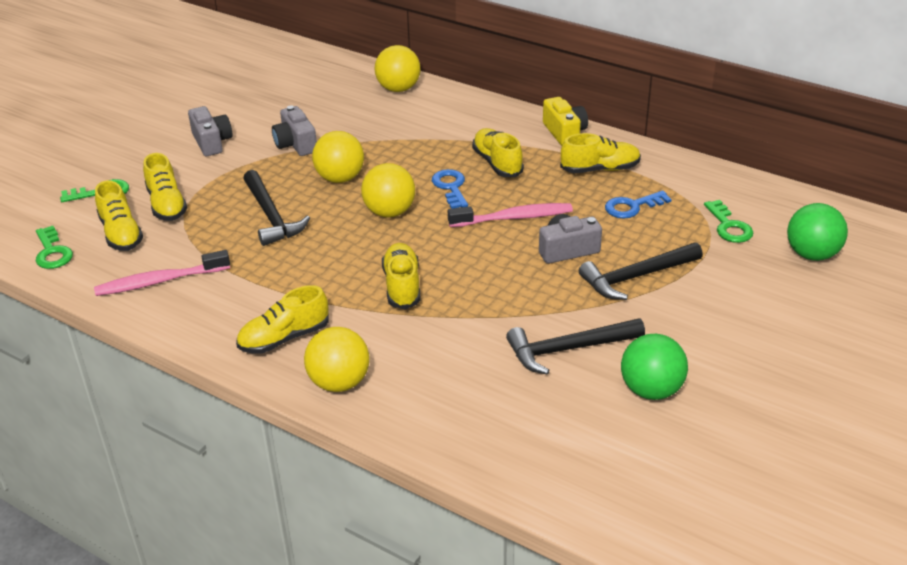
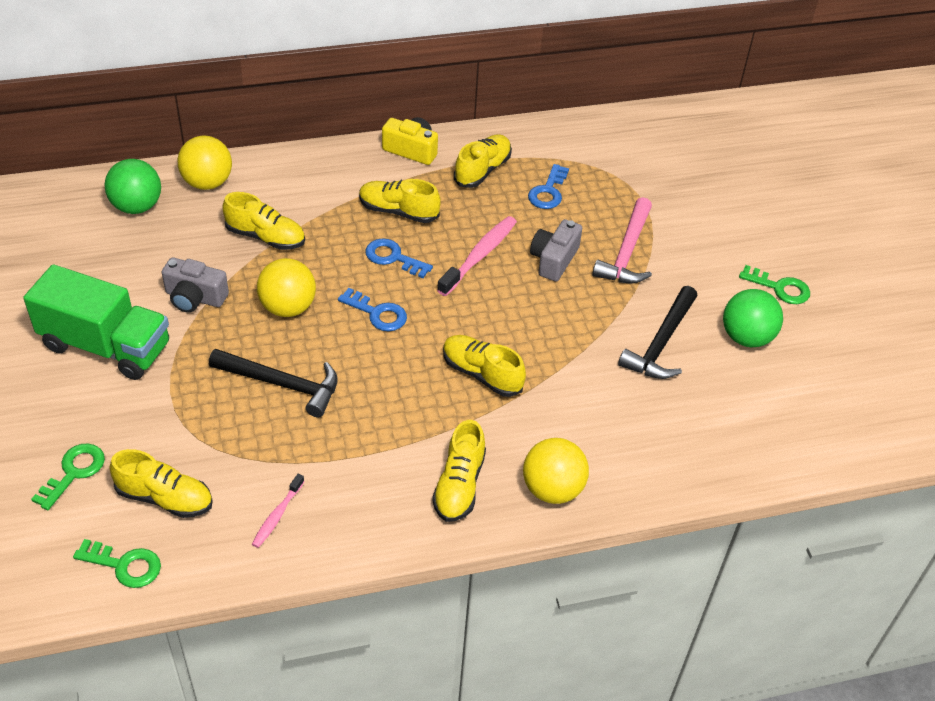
camera: 50 degrees left, 10 degrees up
pink toothbrush [94,250,230,296] -> pink toothbrush [252,474,305,548], size x0.57
yellow shoe [143,153,187,221] -> yellow shoe moved to [222,192,305,250]
grey camera [188,106,232,156] -> green truck [23,264,169,380]
yellow ball [361,163,415,217] -> blue key [338,288,407,331]
black hammer [579,242,703,300] -> pink hammer [592,197,652,284]
green key [704,200,754,243] -> green key moved to [739,265,810,304]
green ball [787,203,848,261] -> green ball moved to [104,159,161,214]

